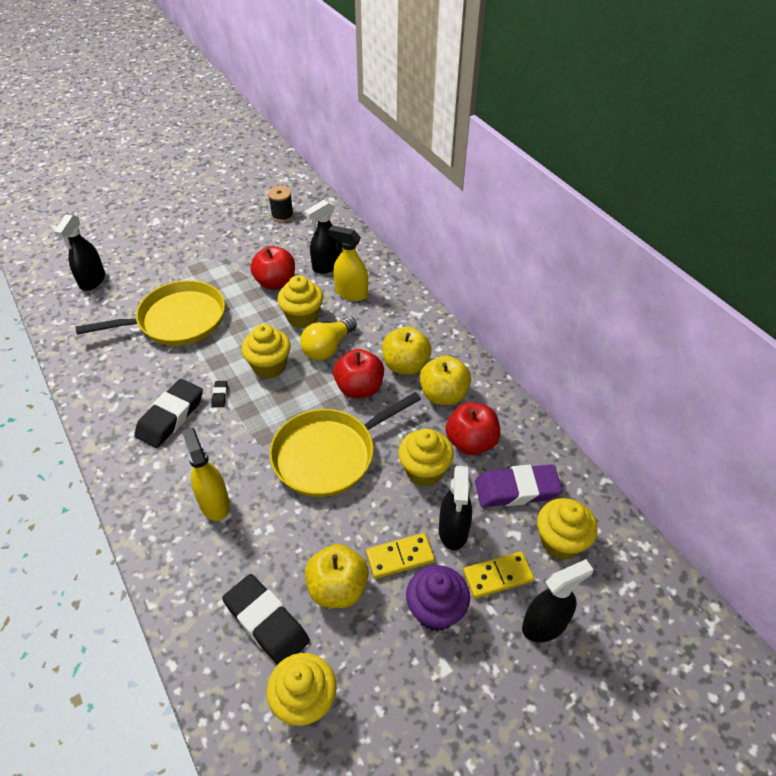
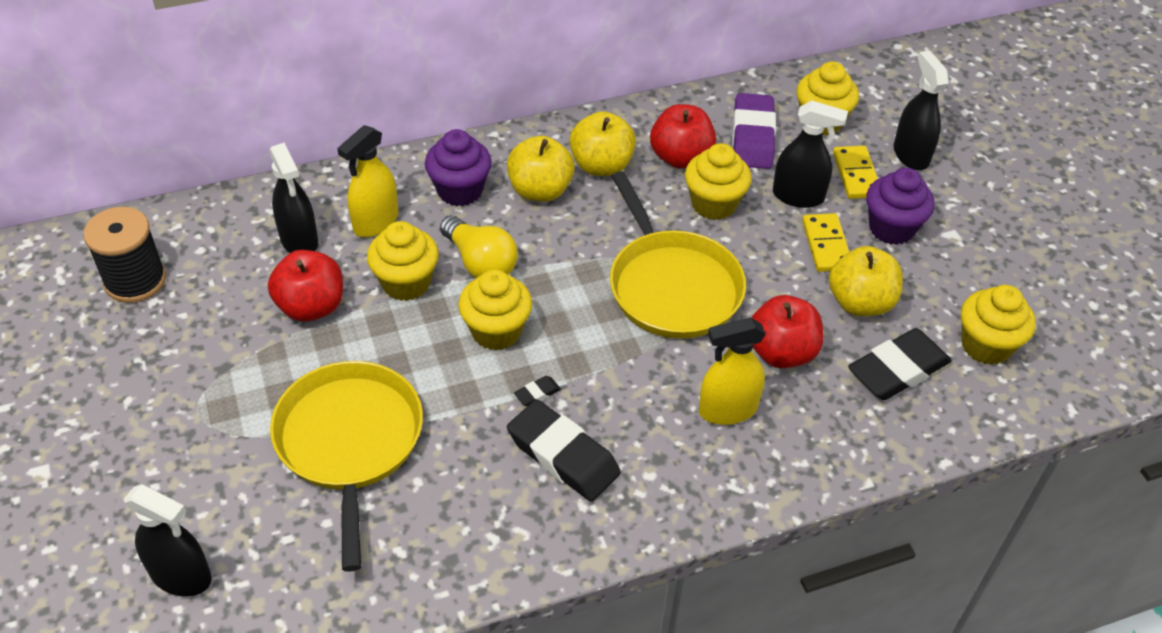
camera: 80 degrees left, 0 degrees up
black eraser [211,381,228,407] -> black eraser turned 45 degrees counterclockwise [514,376,561,406]
black spool [268,186,294,222] -> black spool [83,207,166,303], size x1.51
red apple [333,349,384,398] -> red apple moved to [751,295,823,368]
none -> purple cupcake [425,129,492,206]

